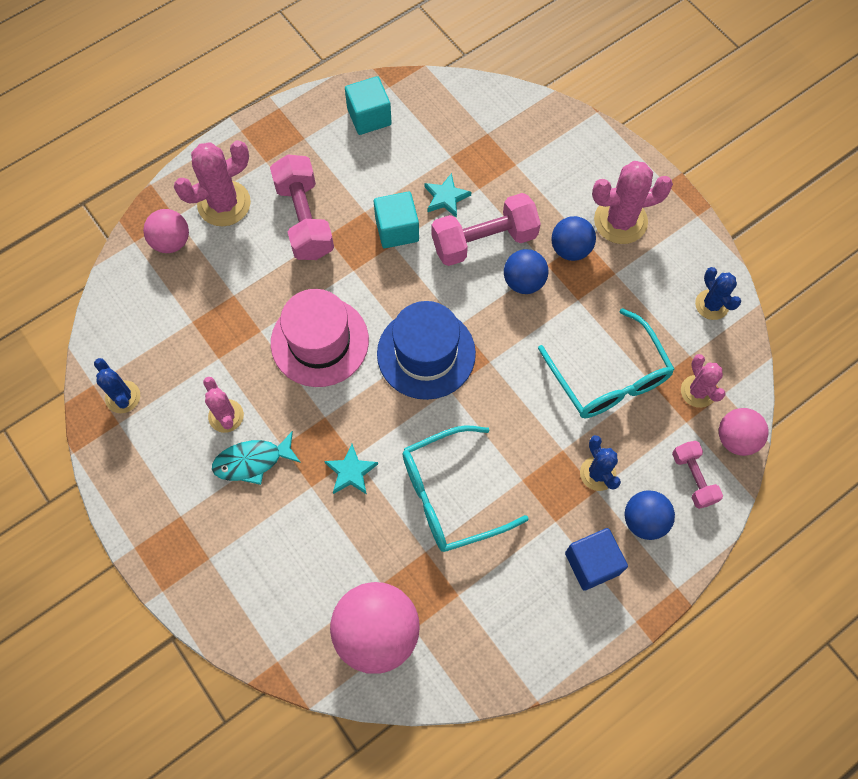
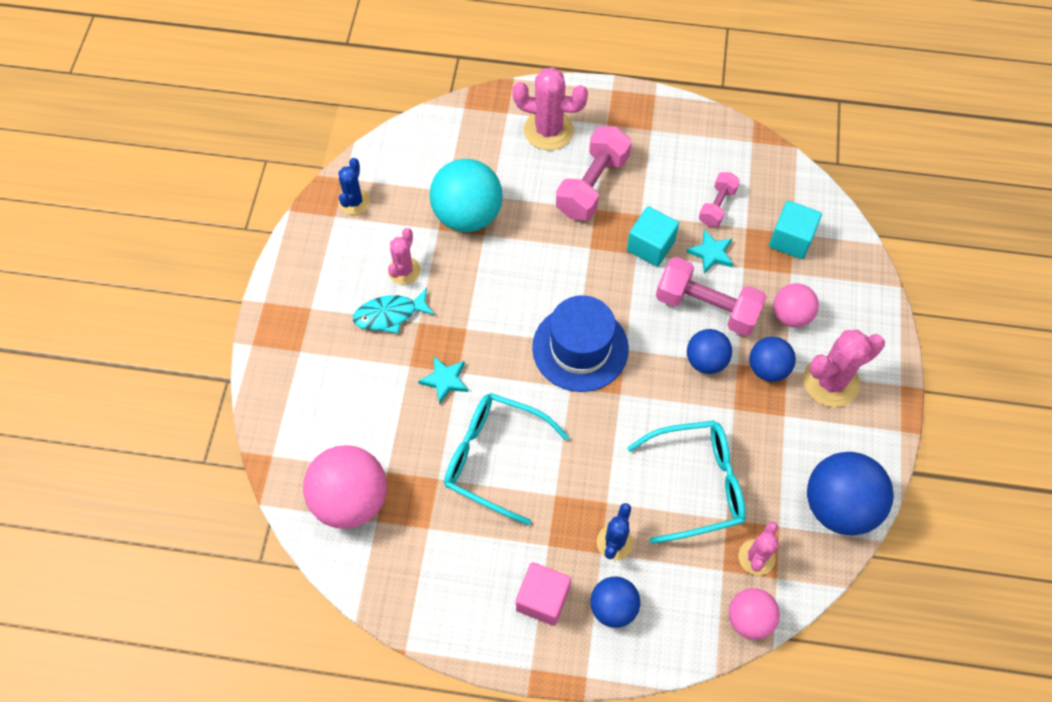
camera: 45 degrees right, 5 degrees down
pink ball [143,209,189,253] -> pink ball moved to [773,283,819,327]
turquoise fish [212,431,301,485] -> turquoise fish turned 45 degrees counterclockwise [353,288,435,334]
pink hat [271,289,369,387] -> none
turquoise cube [345,76,392,135] -> turquoise cube moved to [769,201,822,259]
turquoise glasses [538,308,675,419] -> turquoise glasses turned 120 degrees counterclockwise [627,421,746,544]
blue cube [565,528,628,591] -> pink cube [516,562,571,626]
pink cactus [592,161,673,244] -> pink cactus turned 60 degrees counterclockwise [803,330,885,407]
pink dumbbell [672,441,723,509] -> pink dumbbell moved to [699,172,740,227]
blue cactus [695,267,741,320] -> blue ball [807,452,894,536]
none -> turquoise ball [430,159,503,232]

